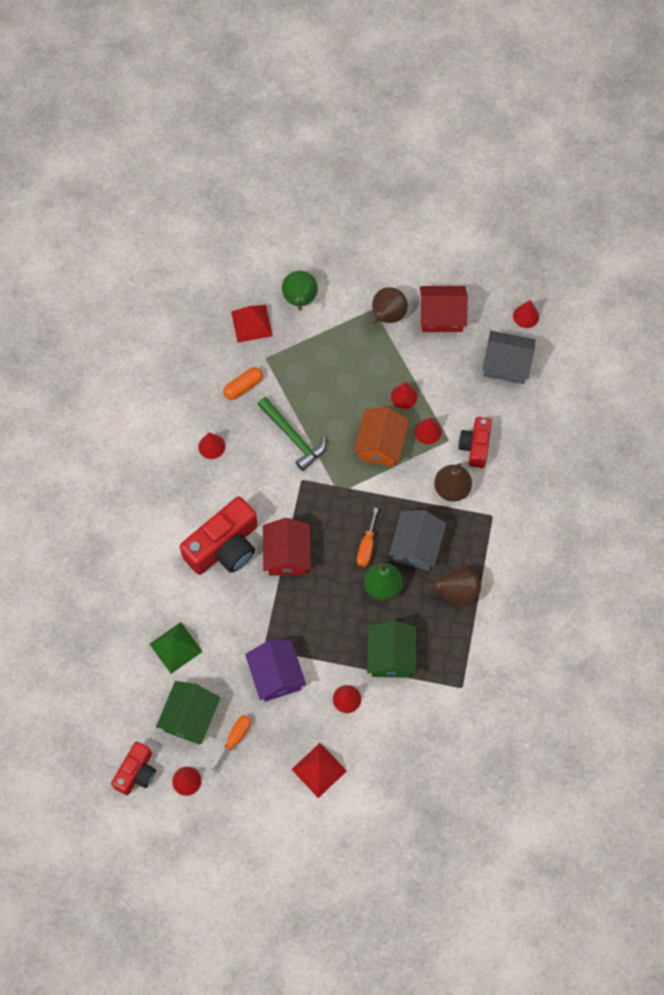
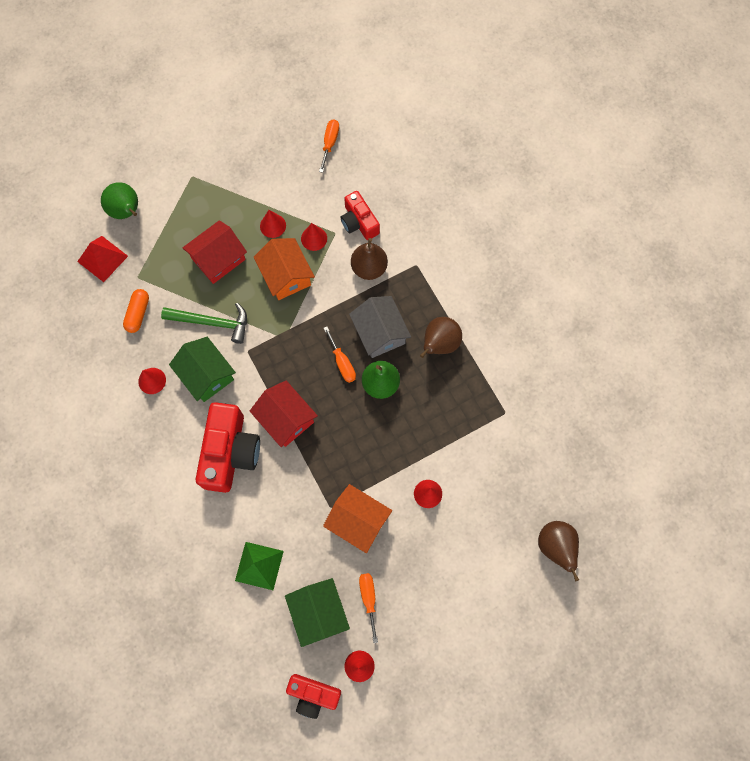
camera: 40 degrees left, 5 degrees up
red camera [111,742,156,795] -> red camera turned 120 degrees clockwise [286,674,341,719]
purple house [245,639,306,702] -> orange house [323,484,392,553]
red pyramid [291,743,347,798] -> none
green house [367,620,416,678] -> green house moved to [169,337,236,402]
brown pear [372,287,408,325] -> brown pear moved to [538,521,579,581]
red house [420,286,468,332] -> red house moved to [183,220,247,284]
grey house [482,331,536,384] -> orange screwdriver [319,119,339,173]
red cone [513,300,539,328] -> none

